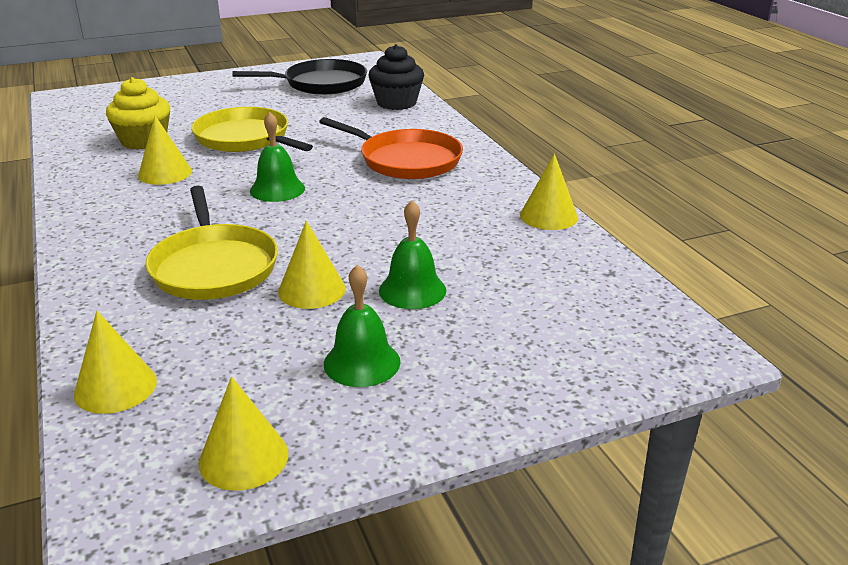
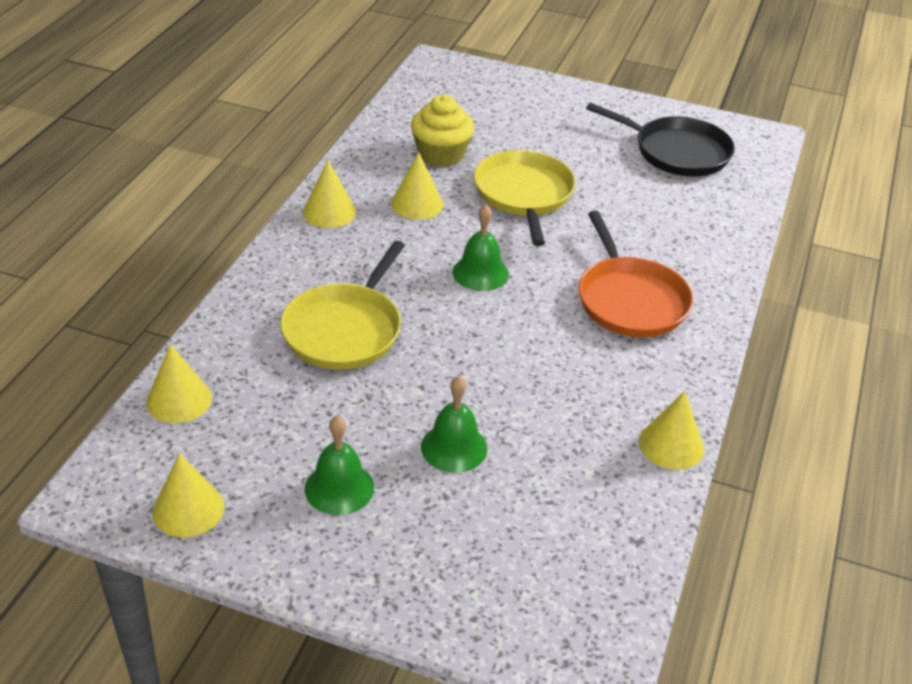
camera: 40 degrees right, 10 degrees up
yellow cone [278,221,346,309] -> yellow cone moved to [303,160,356,228]
black cupcake [368,44,424,110] -> none

